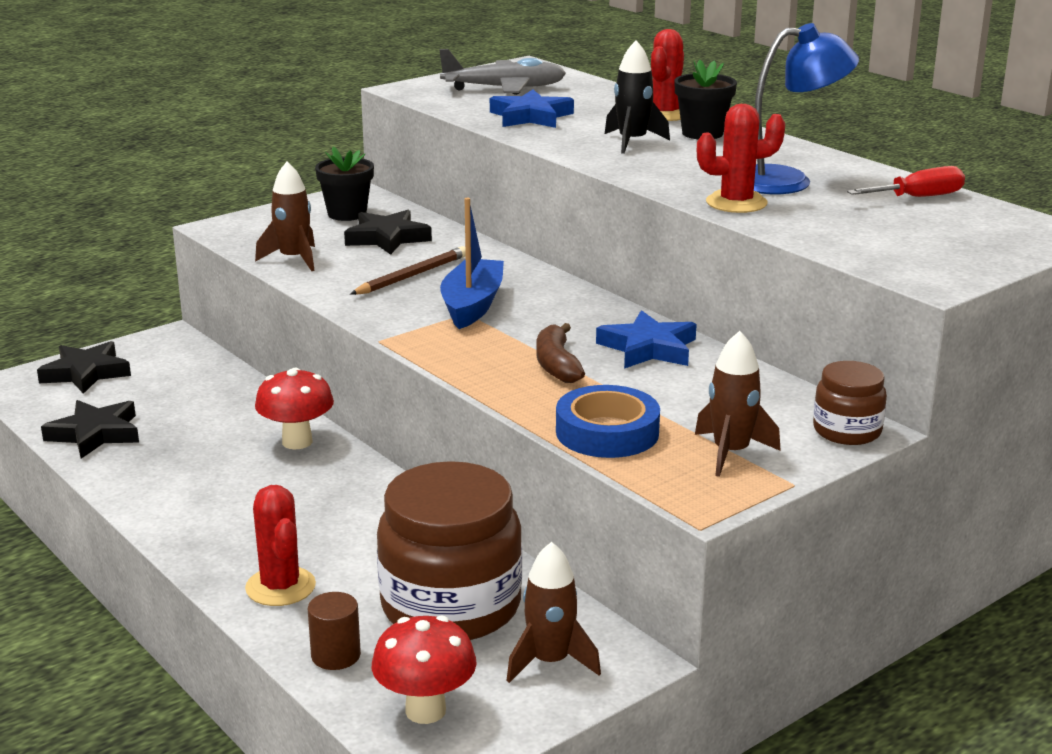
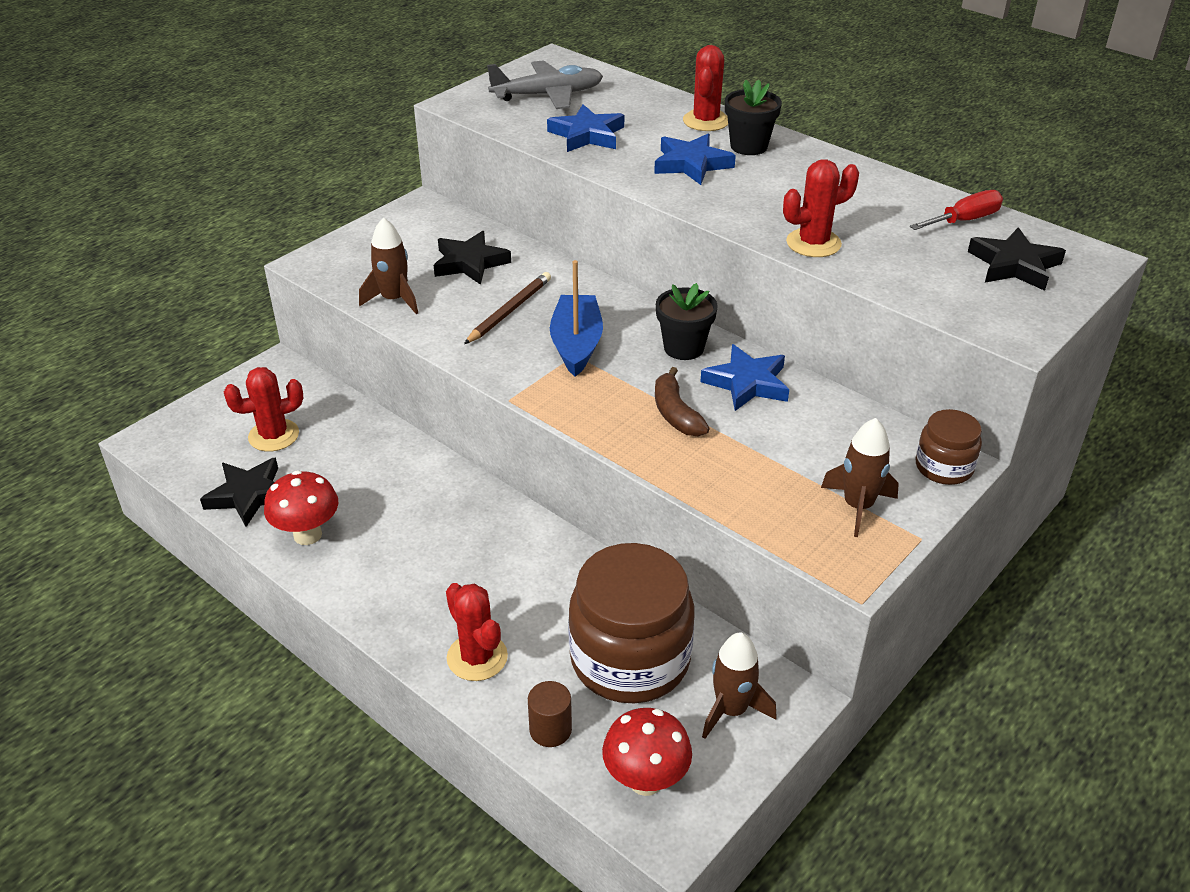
camera: 10 degrees left, 15 degrees up
black star [37,341,131,394] -> black star moved to [968,227,1066,291]
red mushroom [255,368,334,449] -> red mushroom moved to [264,470,338,545]
black flower pot [315,146,374,221] -> black flower pot moved to [656,283,718,360]
blue tape [556,385,660,458] -> none
black rocket [605,40,670,154] -> blue star [654,133,736,185]
blue lamp [754,23,859,194] -> none
none -> red cactus [224,367,303,452]

